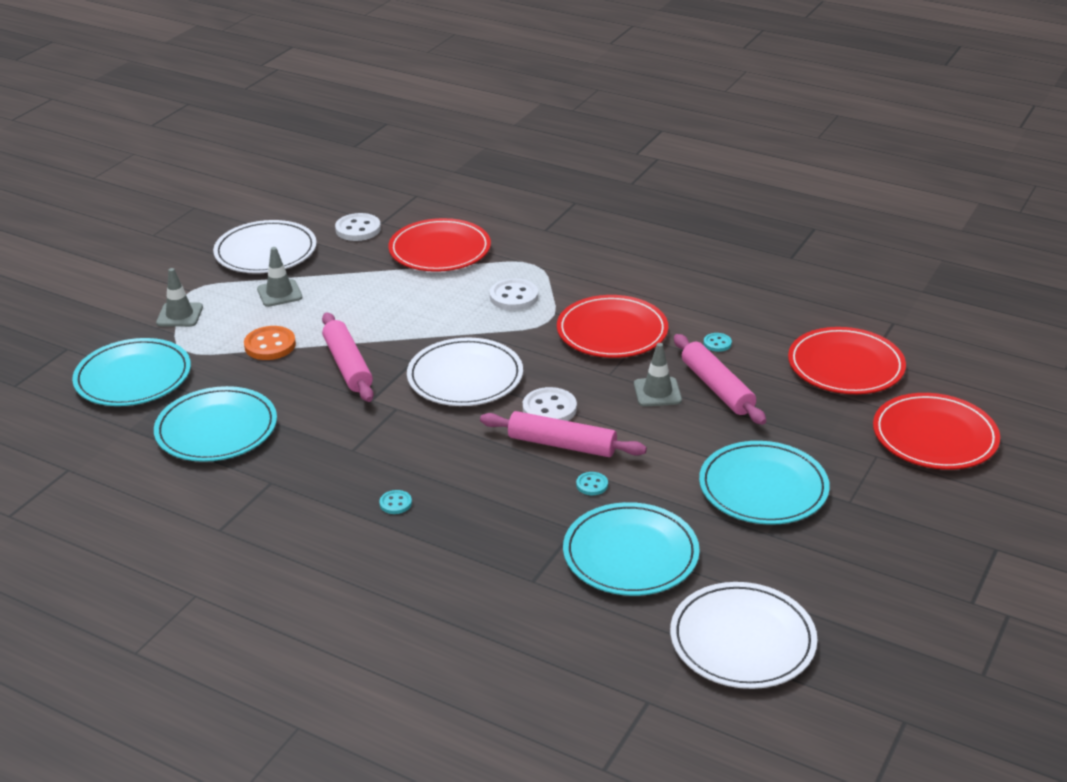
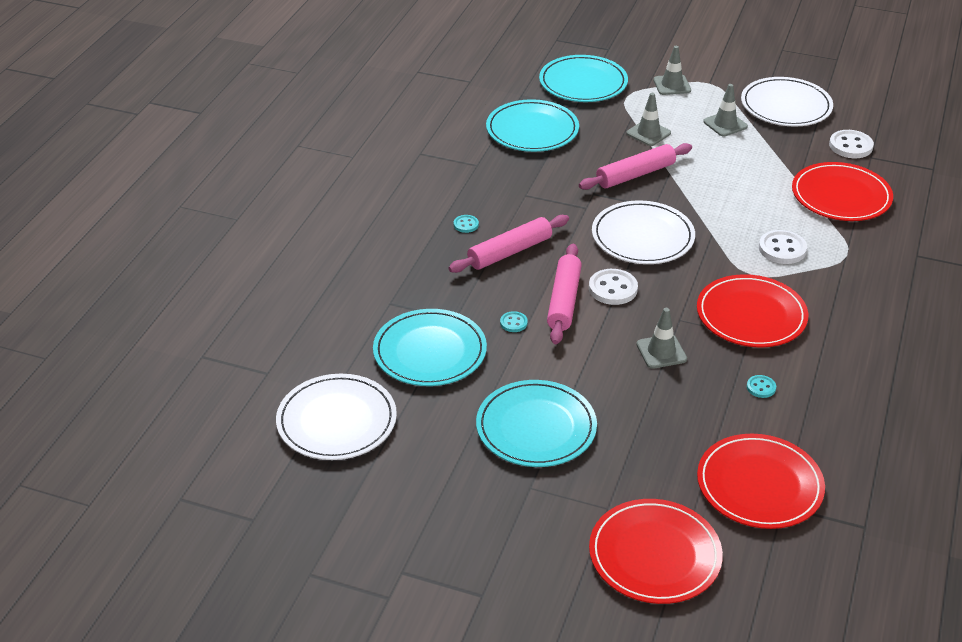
camera: 80 degrees right, 5 degrees up
orange button [244,326,296,360] -> grey traffic cone [626,93,671,146]
pink rolling pin [674,334,766,425] -> pink rolling pin moved to [448,215,569,273]

